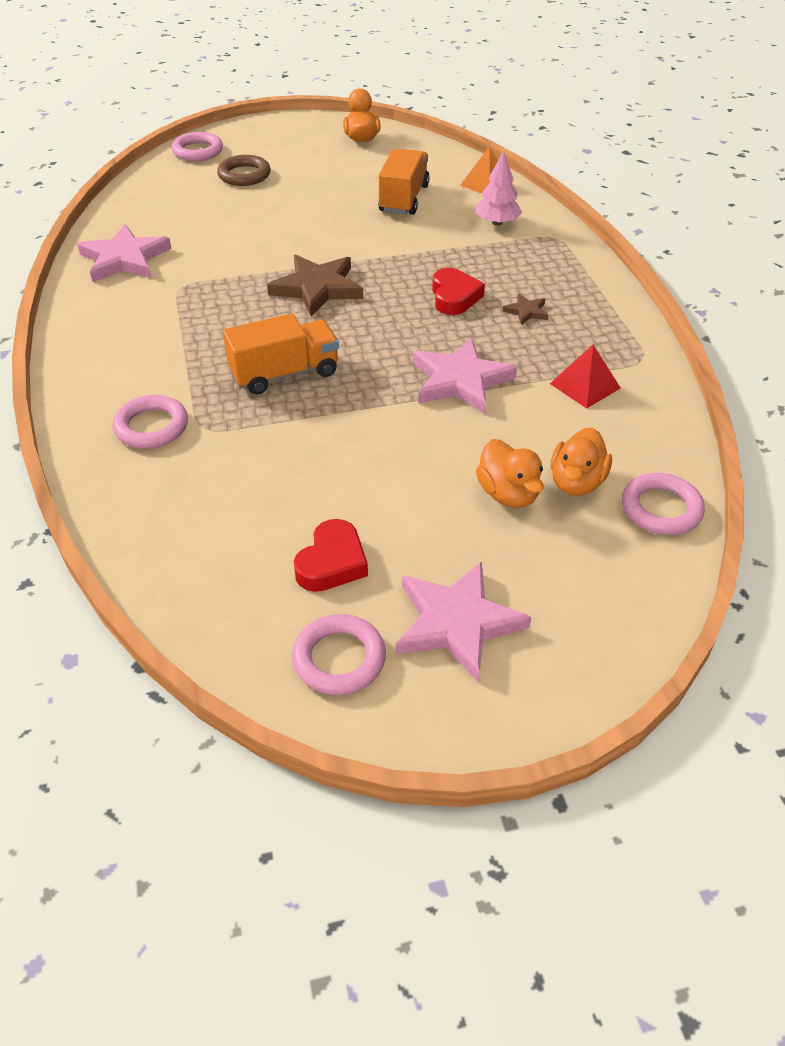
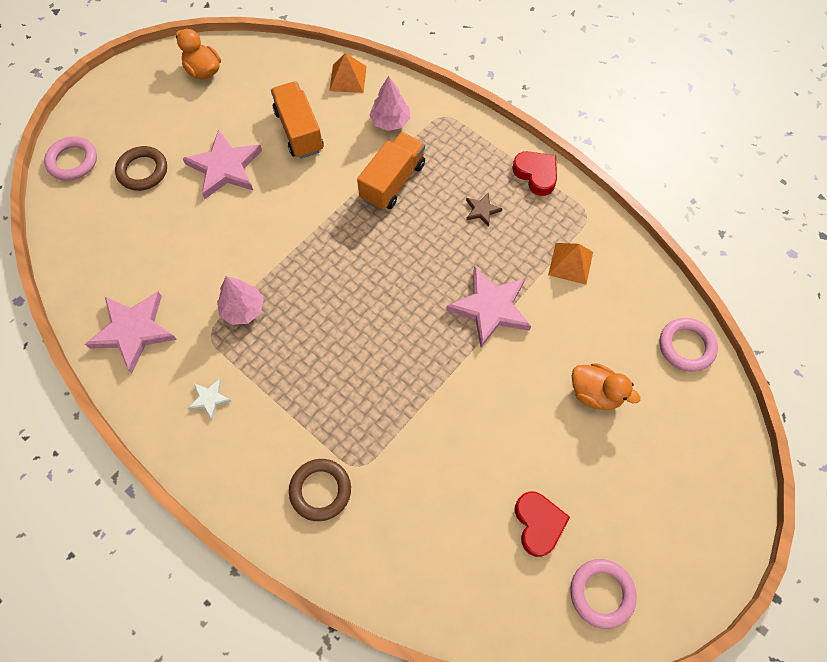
camera: 35 degrees left, 20 degrees up
pink ring [113,395,188,448] -> brown ring [289,459,351,521]
orange truck [223,313,339,395] -> orange truck moved to [357,132,425,210]
brown star [267,255,363,317] -> none
pink star [396,561,532,682] -> pink star moved to [182,129,262,199]
red heart [432,268,485,315] -> red heart moved to [512,151,557,196]
red pyramid [550,345,621,408] -> orange pyramid [548,243,593,284]
orange duck [551,427,612,496] -> none
none -> white star [188,379,232,420]
none -> pink tree [217,276,264,325]

